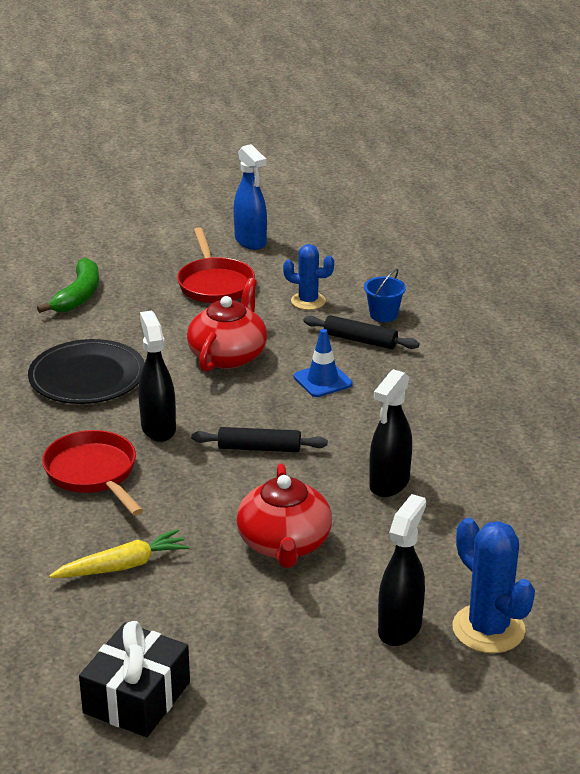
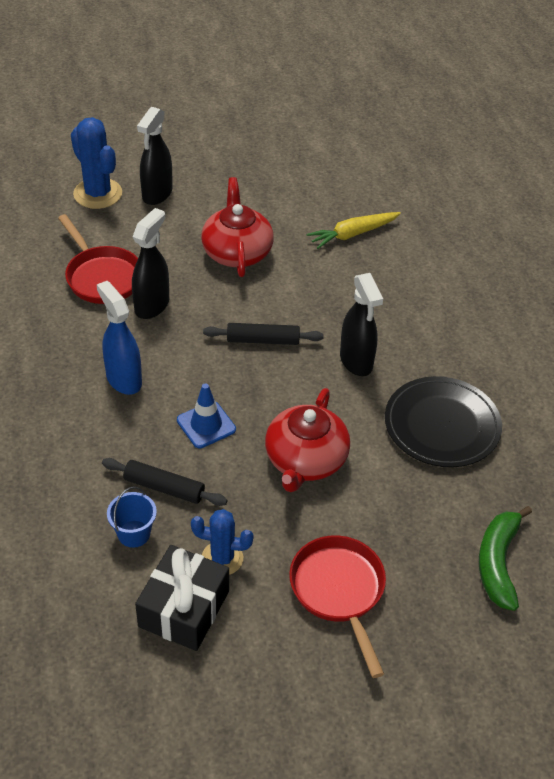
camera: 175 degrees right, 15 degrees up
red pan [42,430,143,516] -> red pan moved to [58,214,138,304]
black gift [79,621,190,737] -> black gift moved to [135,545,229,651]
blue spray bottle [233,144,267,250] -> blue spray bottle moved to [97,281,142,395]

